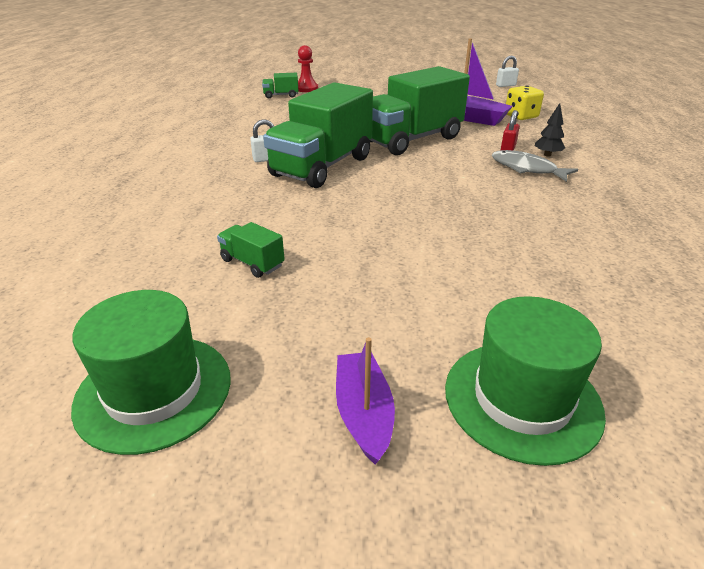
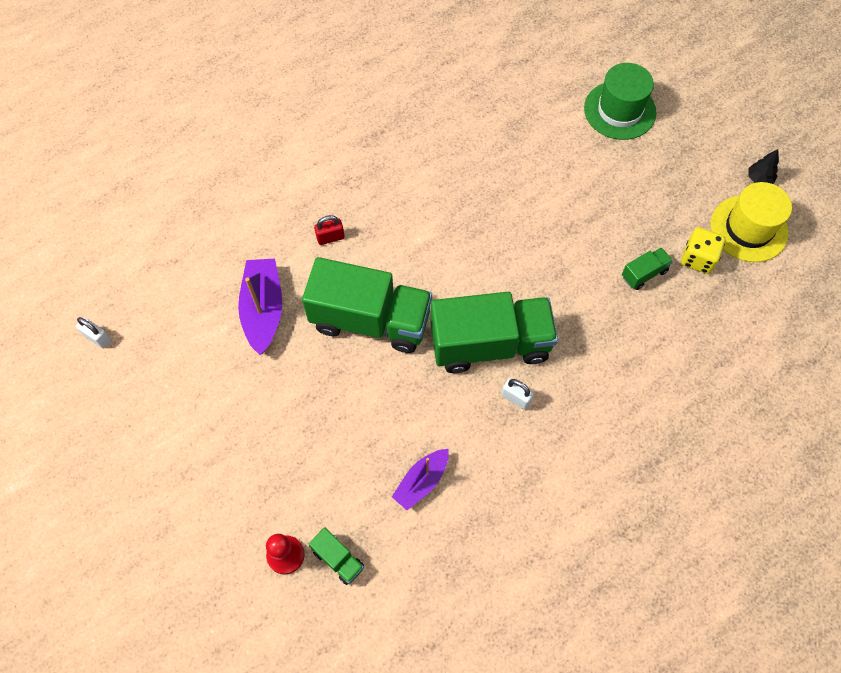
camera: 130 degrees left, 30 degrees up
green hat [71,290,231,455] -> yellow hat [711,182,792,262]
green truck [217,222,285,278] -> green truck turned 120 degrees counterclockwise [622,247,673,290]
purple boat [336,337,395,464] -> purple boat moved to [392,449,449,510]
grey fish [492,150,578,182] -> none
yellow dice [506,85,544,120] -> yellow dice moved to [681,227,725,274]
black tree [535,103,565,157] -> black tree moved to [748,149,779,184]

